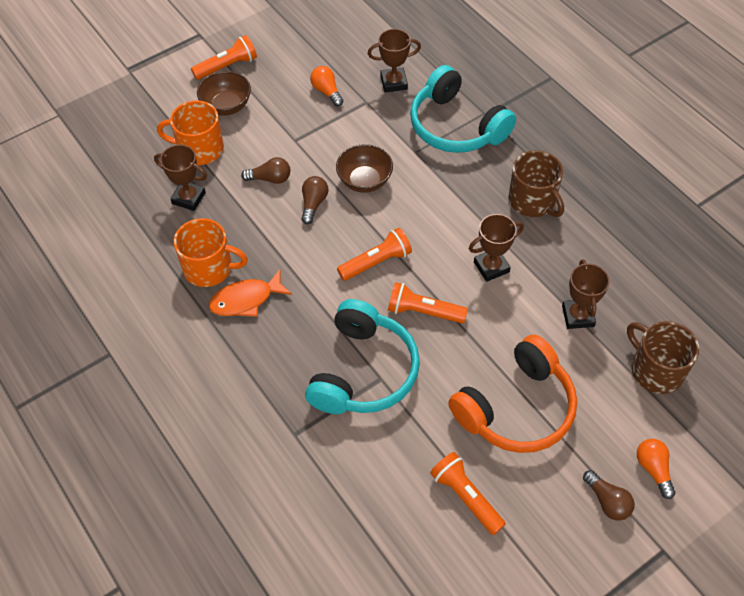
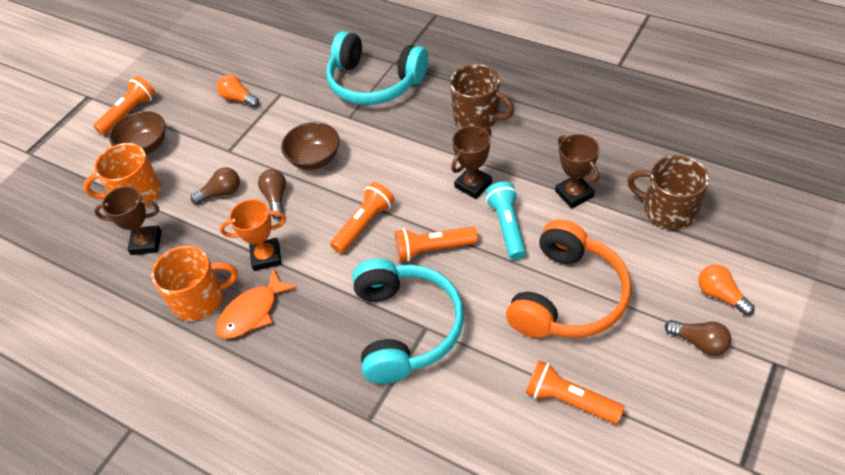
camera: 20 degrees left, 5 degrees down
brown trophy [368,29,421,93] -> none
none -> orange trophy [220,199,286,271]
none -> turquoise flashlight [485,182,526,260]

